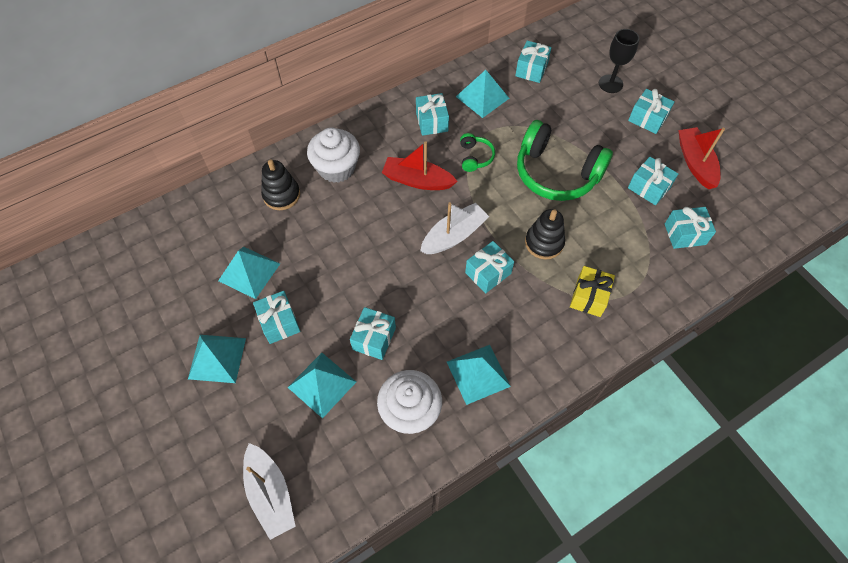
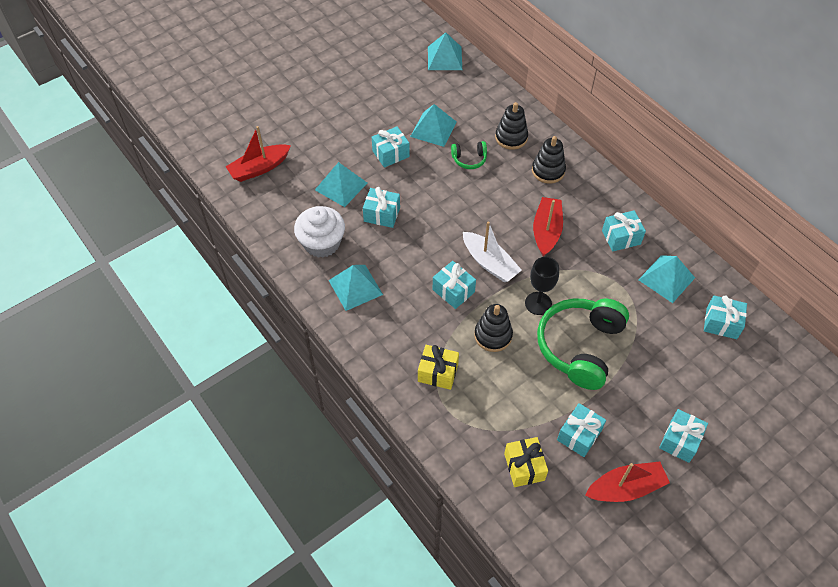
camera: 85 degrees right, 5 degrees down
turquoise pyramid [188,335,246,383] -> turquoise pyramid moved to [428,32,462,70]
white boat [243,443,296,540] -> red boat [225,126,291,182]
white cupcake [307,128,360,183] -> black stacking toy [532,136,566,184]
green headphones [460,133,495,172] -> green headphones moved to [451,141,487,169]
black goblet [599,29,639,93] -> black goblet moved to [525,257,559,315]
turquoise gift [665,207,716,249] -> yellow gift [504,437,548,487]

